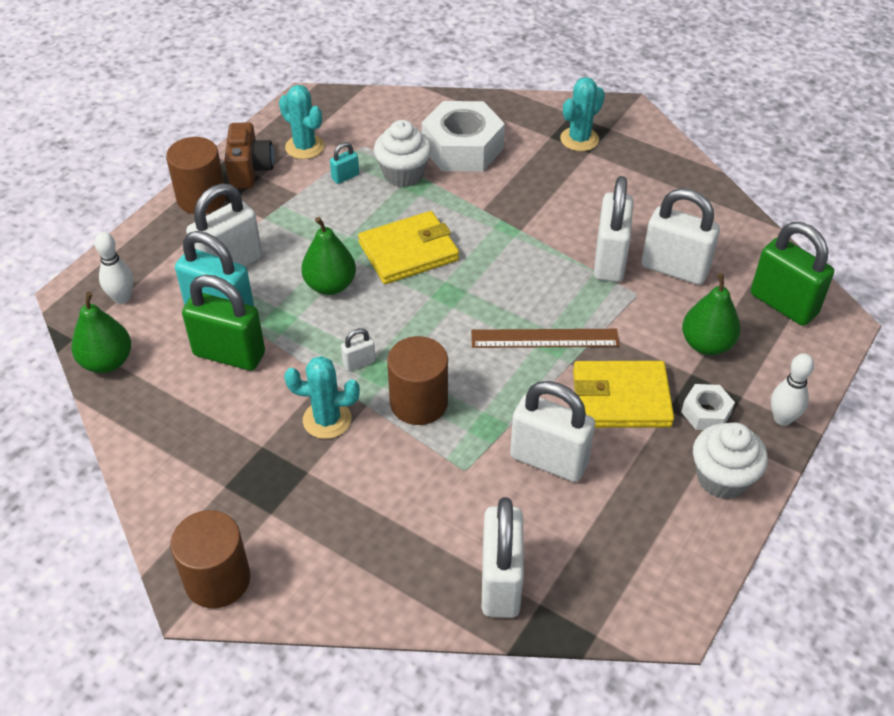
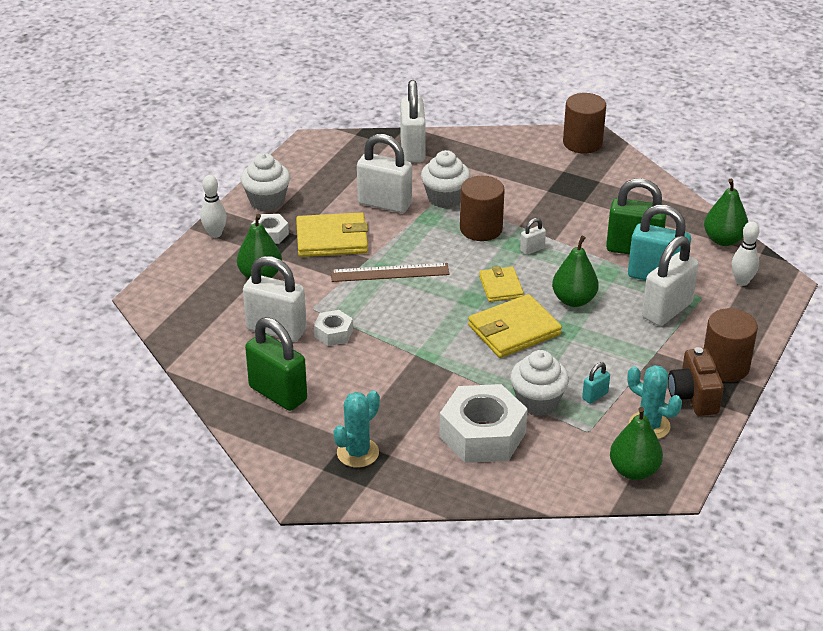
camera: 175 degrees right, 10 degrees down
turquoise cactus [284,356,360,439] -> none
white padlock [594,176,633,282] -> white nut [314,310,353,346]
green padlock [751,222,834,326] -> green padlock moved to [245,317,307,411]
none -> white cupcake [421,150,470,208]
none -> yellow wallet [479,266,524,302]
none -> green pear [610,407,663,480]

